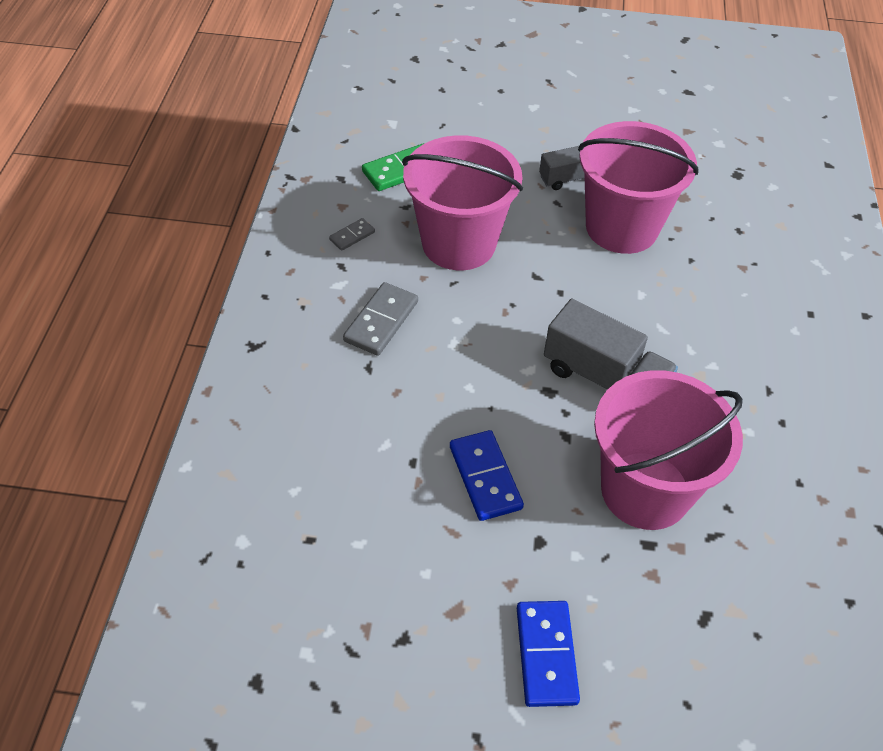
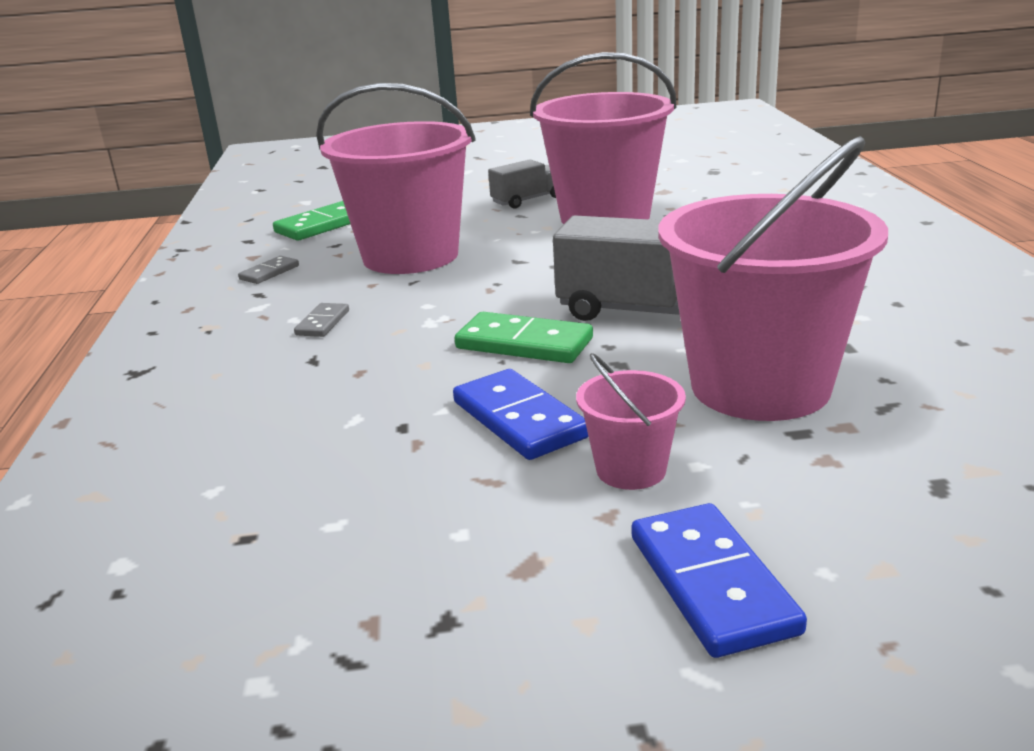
camera: 10 degrees left, 25 degrees down
grey domino [343,282,418,356] -> grey domino [294,303,349,337], size x0.55
none -> green domino [455,312,593,363]
none -> pink bucket [576,353,686,490]

